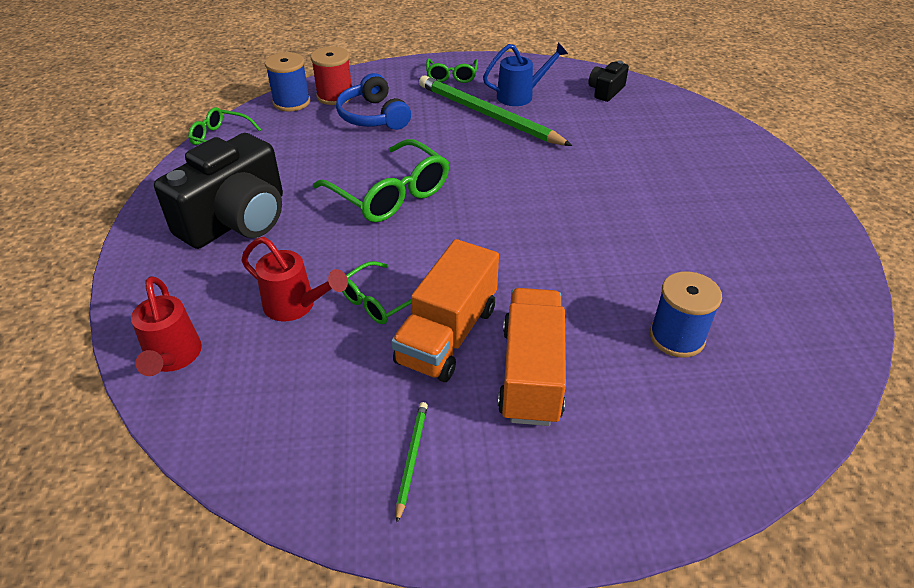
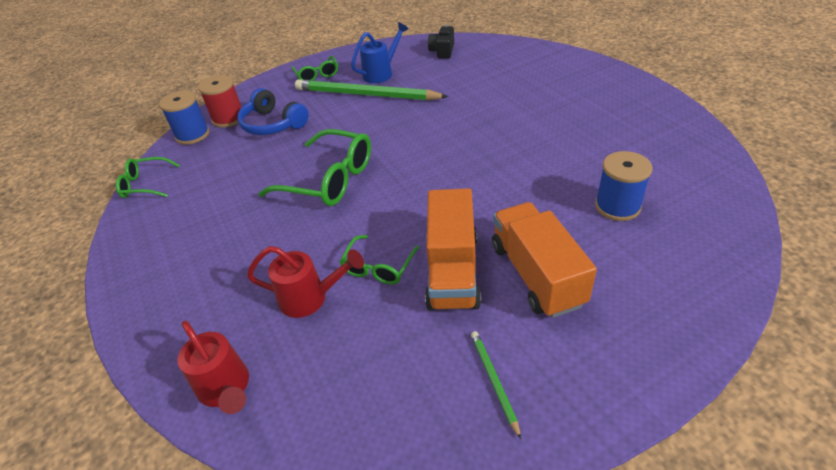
camera: 20 degrees left, 0 degrees up
black camera [154,133,283,249] -> none

